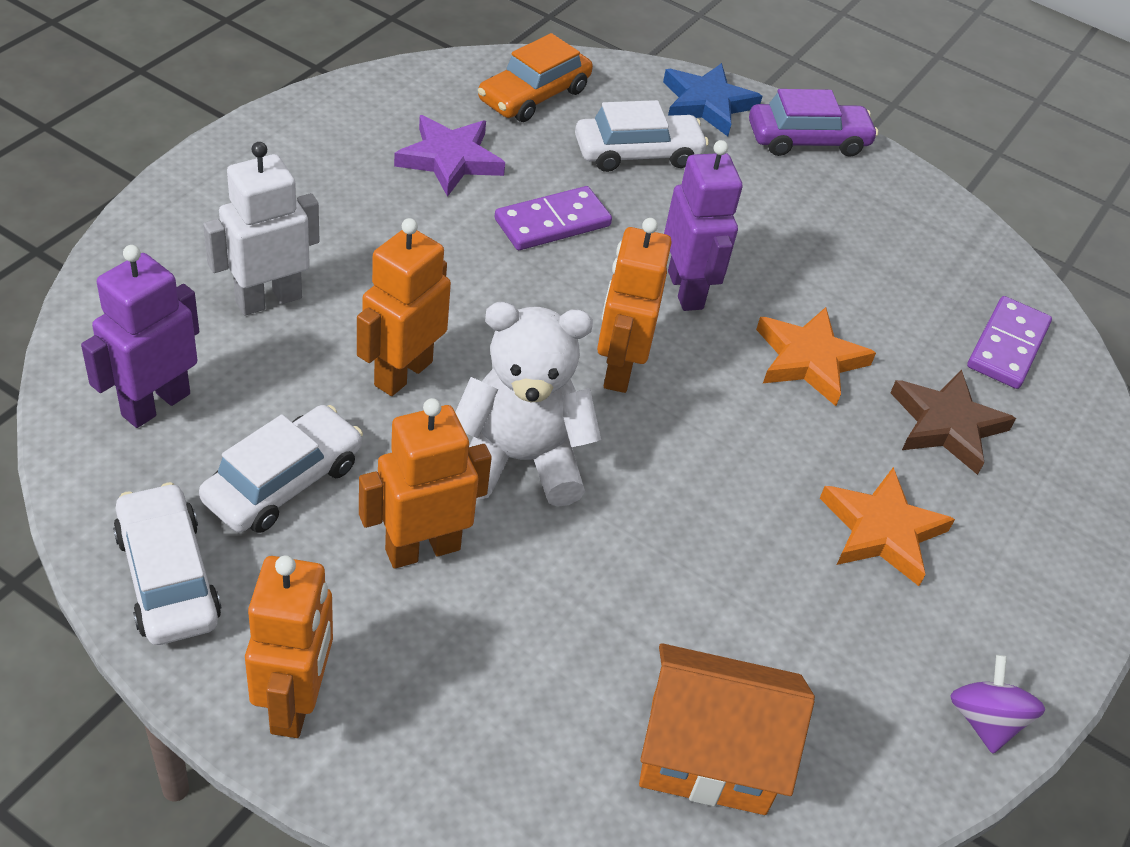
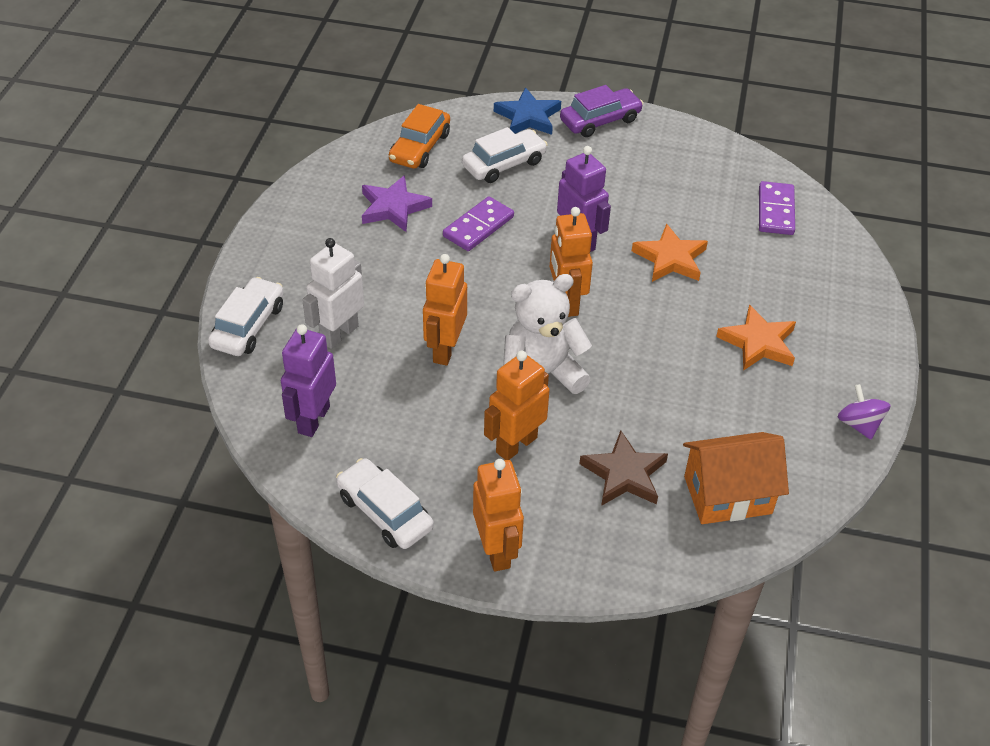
camera: 15 degrees left, 0 degrees up
white car [199,405,363,533] -> white car moved to [208,277,284,356]
brown star [890,369,1016,475] -> brown star moved to [579,431,668,506]

